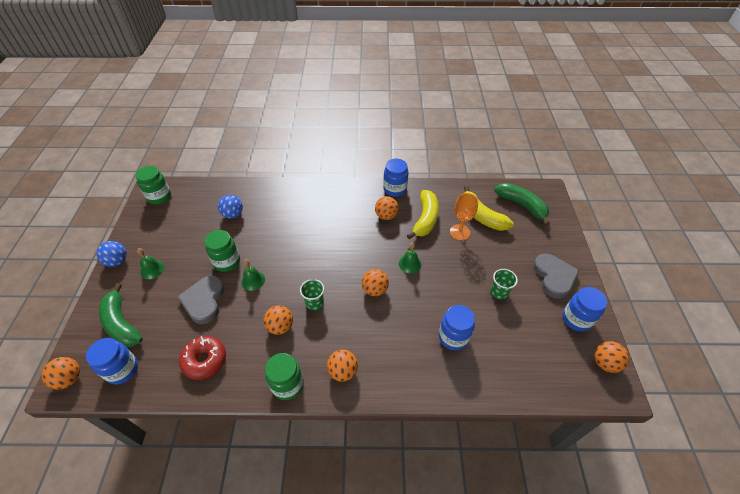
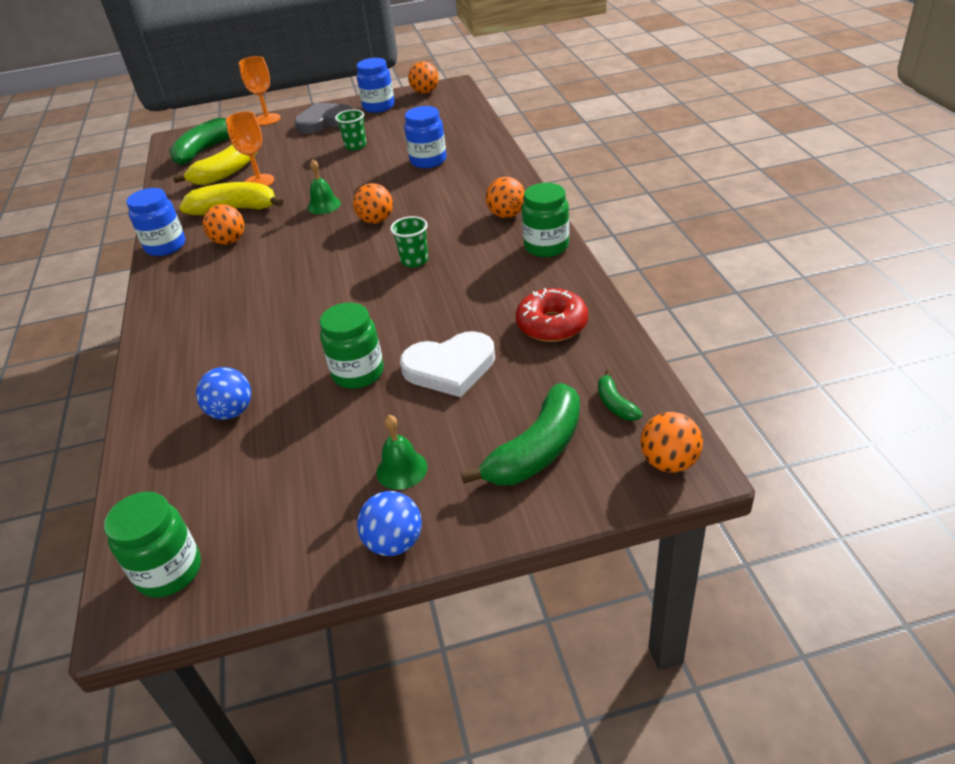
camera: 100 degrees left, 10 degrees down
blue jar [86,338,138,384] -> green banana [598,370,643,421]
grey heart [177,276,225,324] -> white heart [400,331,495,397]
green bell [241,260,265,291] -> none
orange ball [263,305,293,335] -> none
none -> orange goblet [239,56,281,125]

